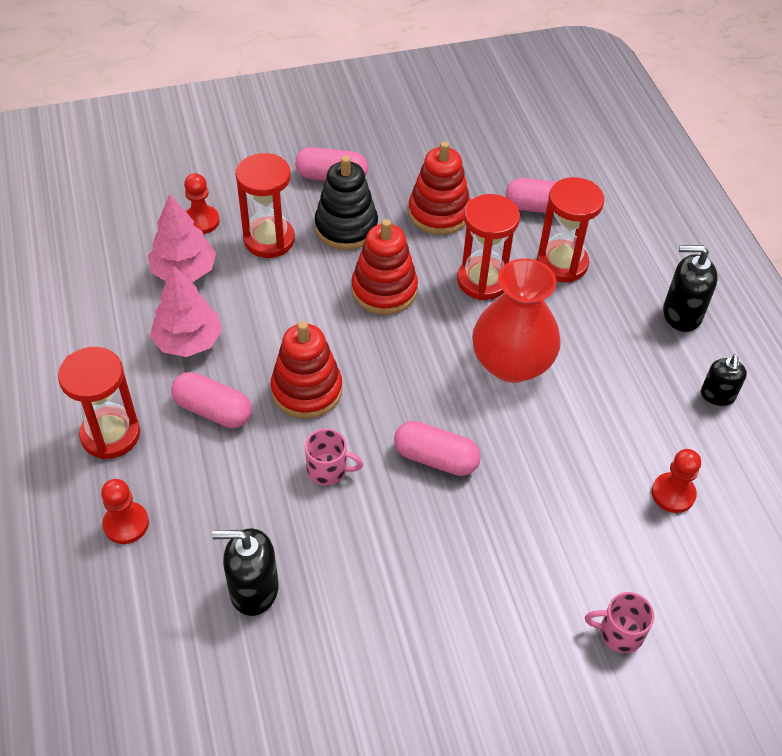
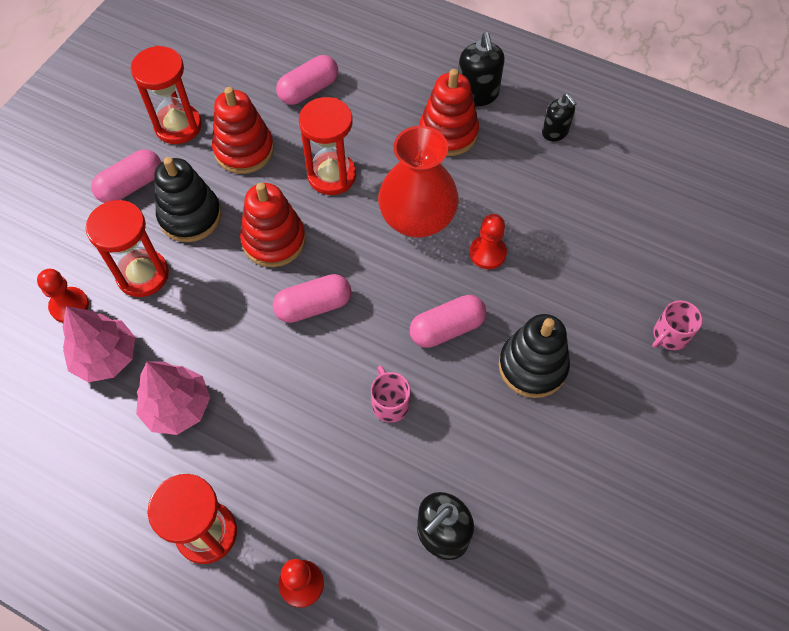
camera: 45 degrees left, 10 degrees up
pink capsule [171,372,252,428] -> pink capsule moved to [273,274,351,323]
red stacking toy [271,321,342,419] -> red stacking toy moved to [420,69,479,156]
pink mug [305,428,363,485] -> pink mug turned 75 degrees counterclockwise [371,365,411,423]
red hourglass [537,177,604,282] -> red hourglass moved to [131,46,202,144]
red pawn [652,449,701,513] -> red pawn moved to [470,214,507,269]
black soap dispenser [663,245,718,332] -> black soap dispenser turned 60 degrees counterclockwise [458,32,505,106]
none -> black stacking toy [499,314,570,398]

